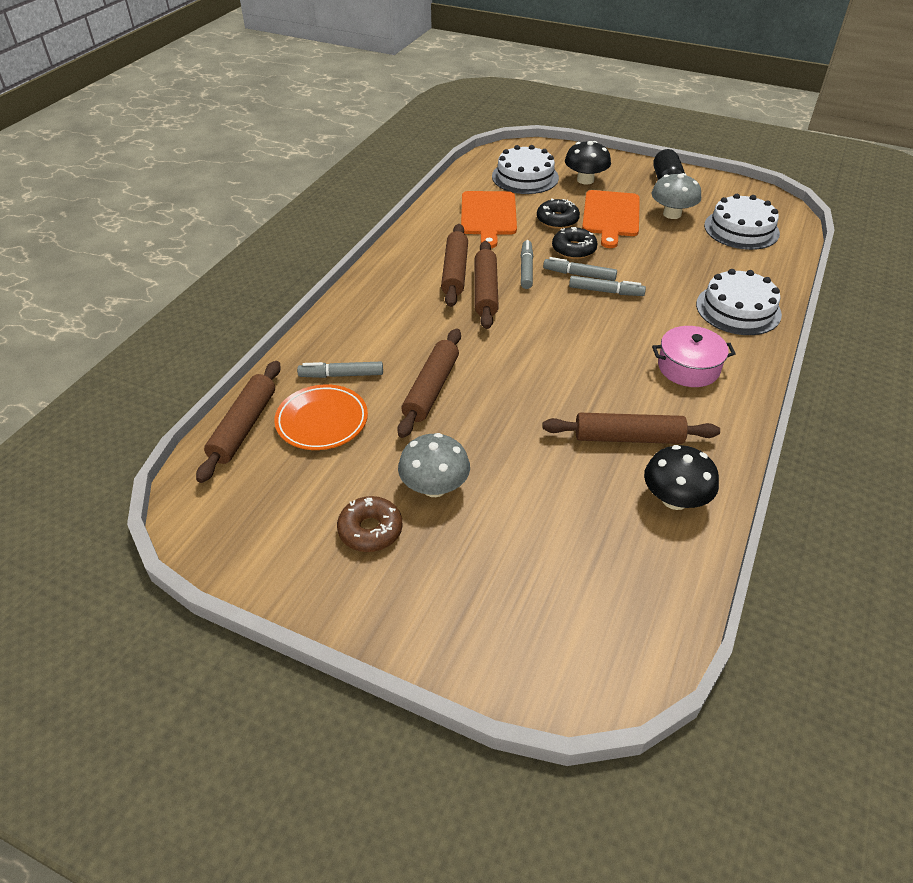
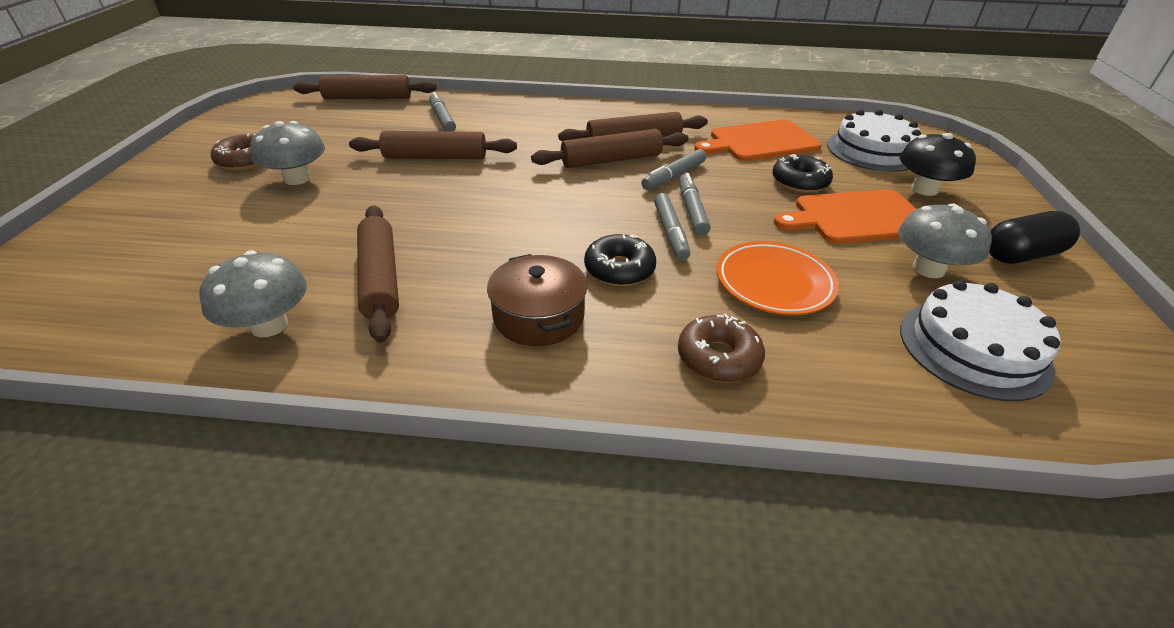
camera: 70 degrees right, 5 degrees down
orange plate [274,384,368,450] -> orange plate moved to [716,241,839,315]
grey marker [521,240,533,289] -> grey marker turned 150 degrees clockwise [641,149,706,190]
black donut [552,227,598,259] -> black donut moved to [584,234,656,286]
black mushroom [644,445,719,510] -> grey mushroom [199,250,307,337]
pink pot [652,326,735,387] -> brown pot [487,254,588,346]
white cake [696,269,782,335] -> brown donut [678,314,765,383]

